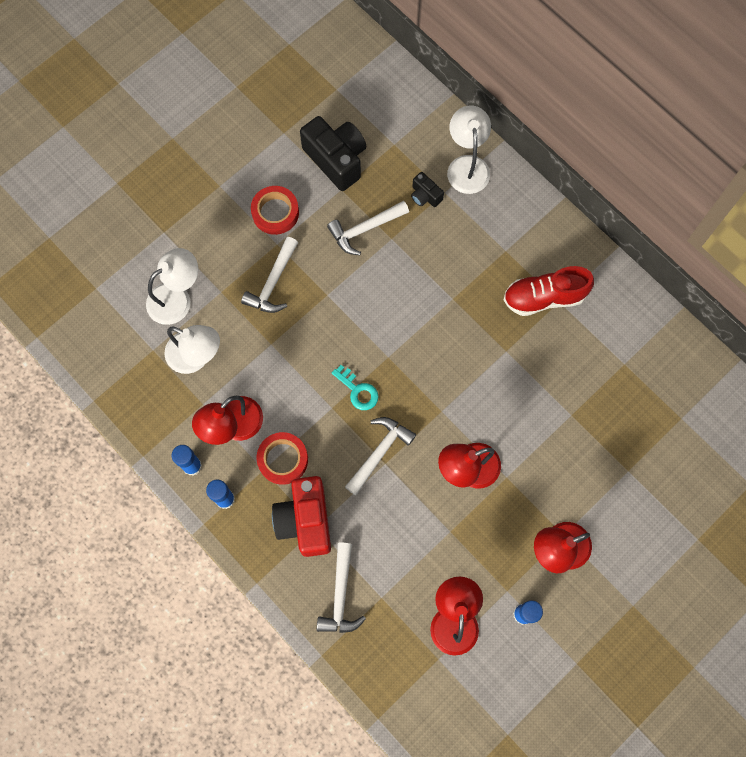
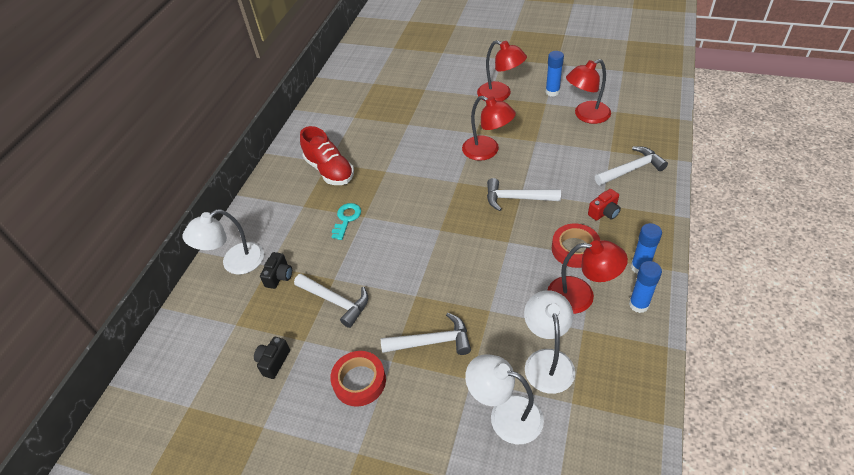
camera: 115 degrees left, 25 degrees down
red camera [272,476,331,557] -> red camera [588,189,621,221], size x0.49
black camera [300,116,366,191] -> black camera [254,337,290,379], size x0.49
turquoise key [332,365,379,410] -> turquoise key moved to [332,203,361,240]

